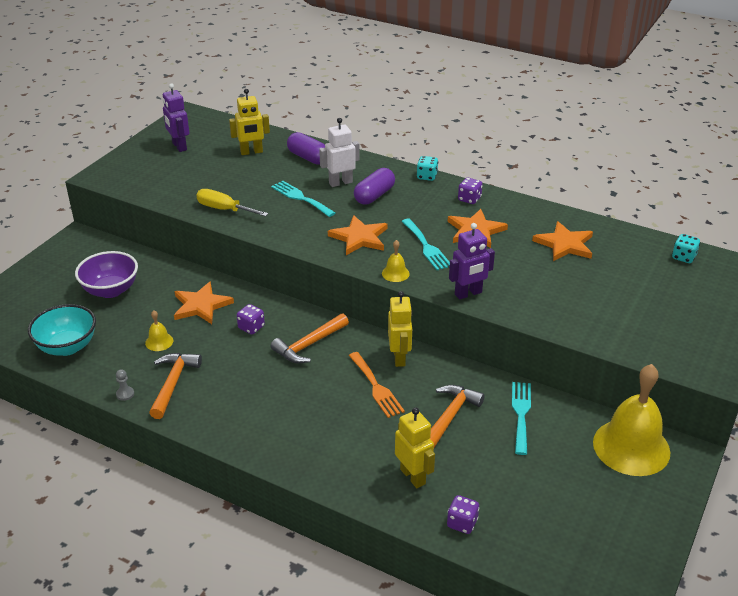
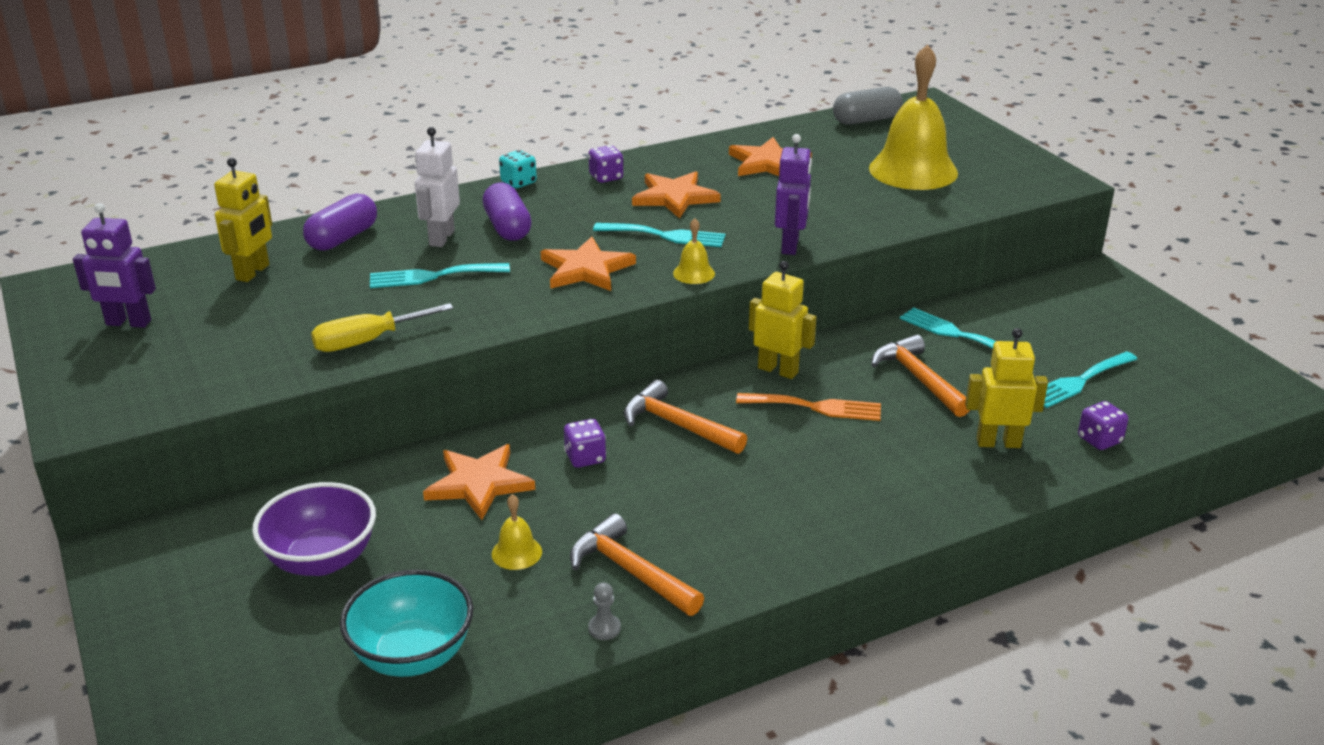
camera: 55 degrees left, 5 degrees down
orange hammer [271,313,349,363] -> orange hammer turned 135 degrees clockwise [624,380,747,454]
purple capsule [287,132,325,165] -> purple capsule turned 45 degrees counterclockwise [303,193,377,251]
yellow bell [593,364,670,476] -> yellow bell moved to [869,44,958,190]
turquoise dice [672,234,700,263] -> grey capsule [833,87,903,125]
none -> turquoise fork [1044,351,1137,408]

